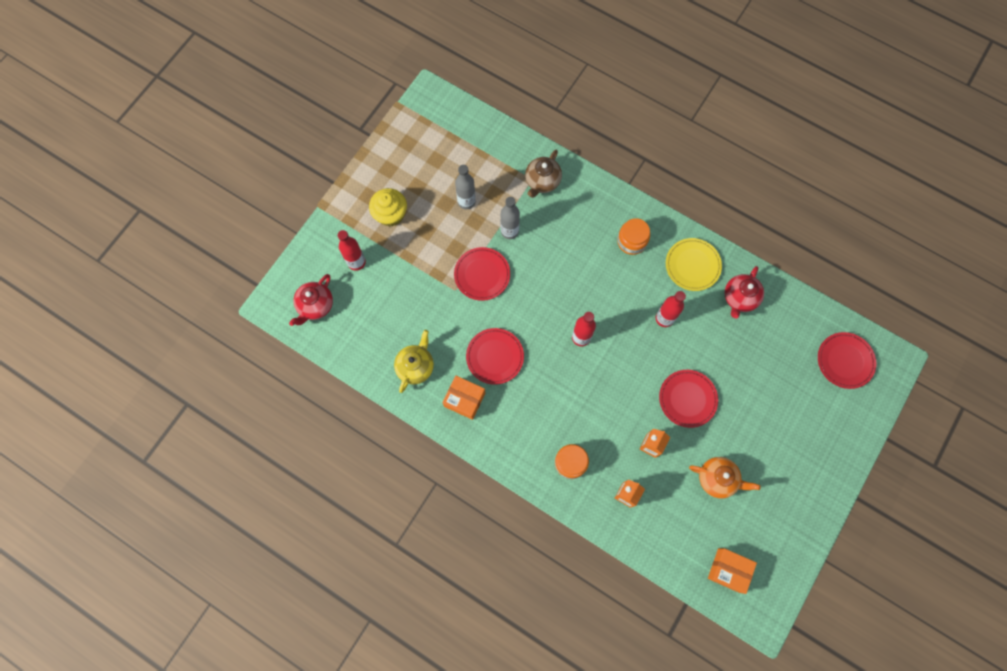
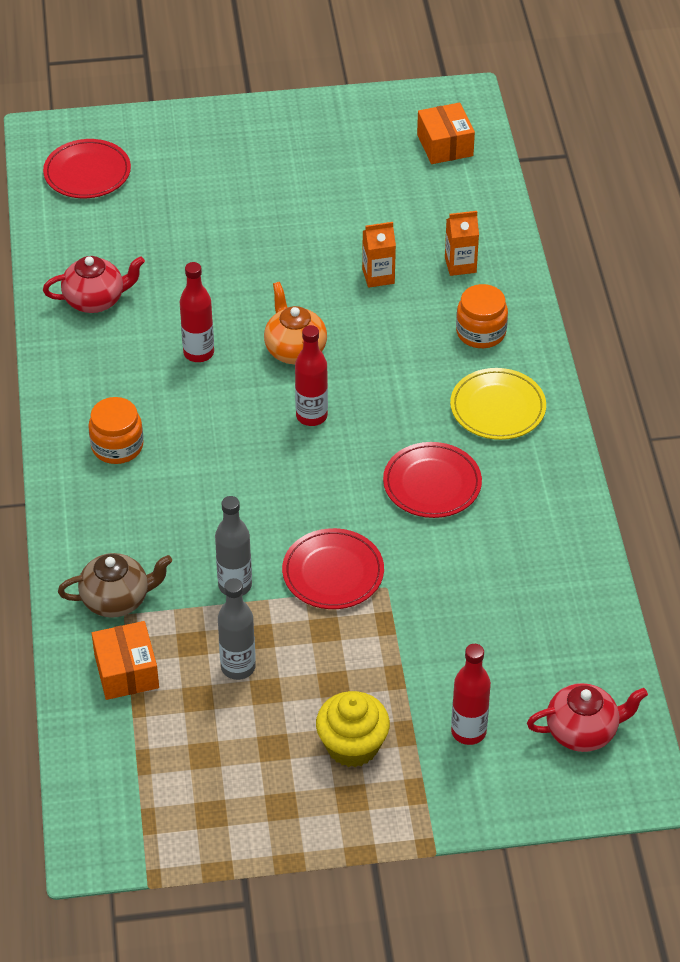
camera: 130 degrees left, 25 degrees down
yellow teapot [394,330,434,393] -> none
orange box [442,376,485,420] -> orange box moved to [92,621,159,700]
red plate [659,370,718,428] -> none
yellow plate [666,238,722,291] -> yellow plate moved to [450,368,546,440]
orange teapot [689,457,761,498] -> orange teapot moved to [264,282,327,364]

